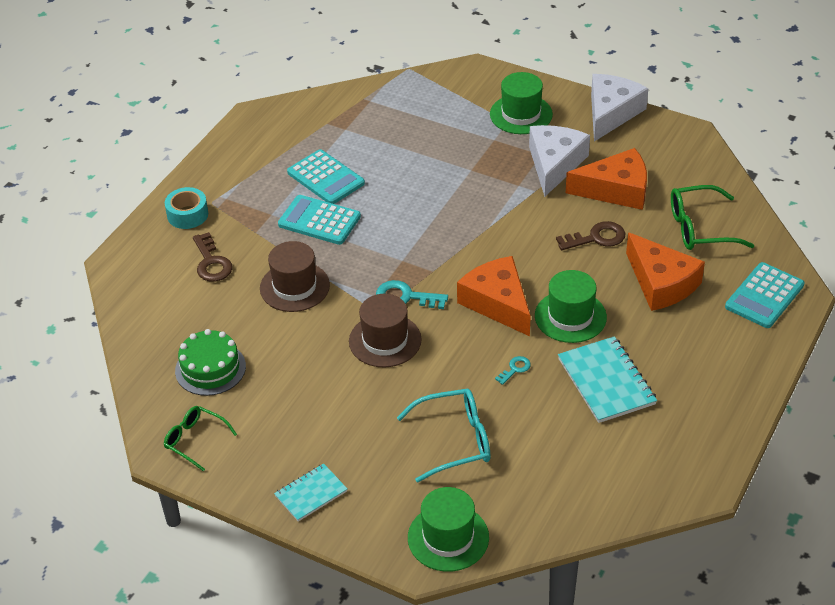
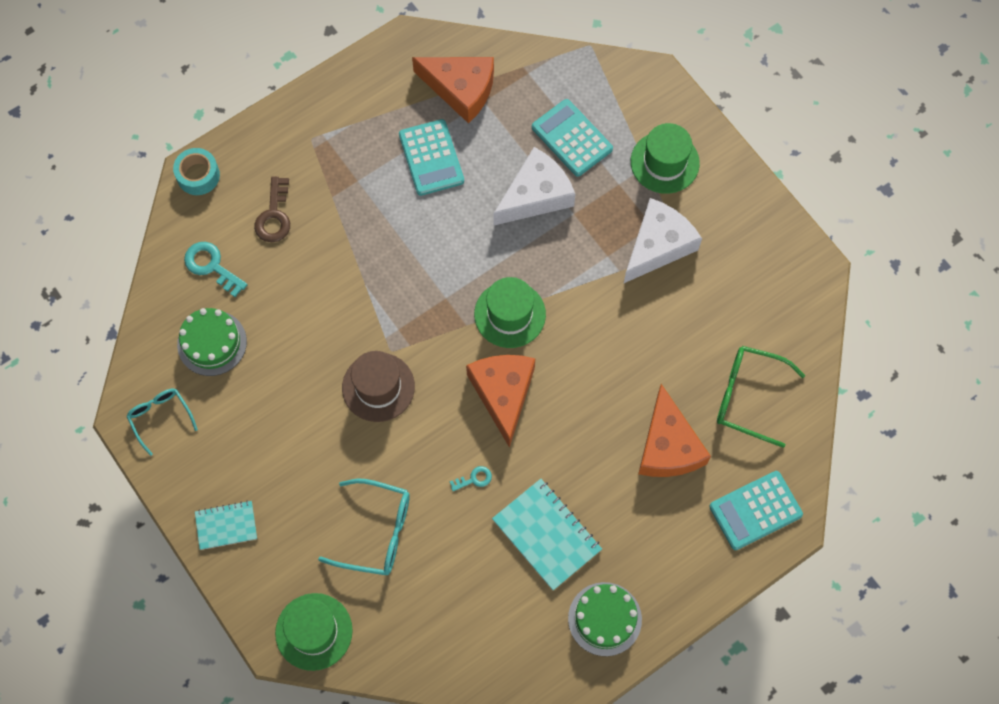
camera: 25 degrees right, 25 degrees up
green glasses [164,406,237,471] -> turquoise glasses [126,389,198,456]
turquoise tape [165,187,208,229] -> turquoise tape moved to [173,148,220,195]
brown hat [260,241,330,312] -> none
turquoise calculator [278,195,361,245] -> turquoise calculator moved to [532,99,613,177]
turquoise key [376,280,448,309] -> turquoise key moved to [184,242,248,297]
green hat [535,270,607,343] -> green hat moved to [474,277,546,348]
brown key [556,221,626,250] -> none
turquoise notebook [558,336,657,423] -> turquoise notebook turned 45 degrees counterclockwise [492,479,602,590]
orange cheese [566,148,647,210] -> orange cheese moved to [412,57,494,124]
white cheese [591,74,649,142] -> white cheese moved to [494,147,575,225]
none -> green cake [568,582,642,656]

